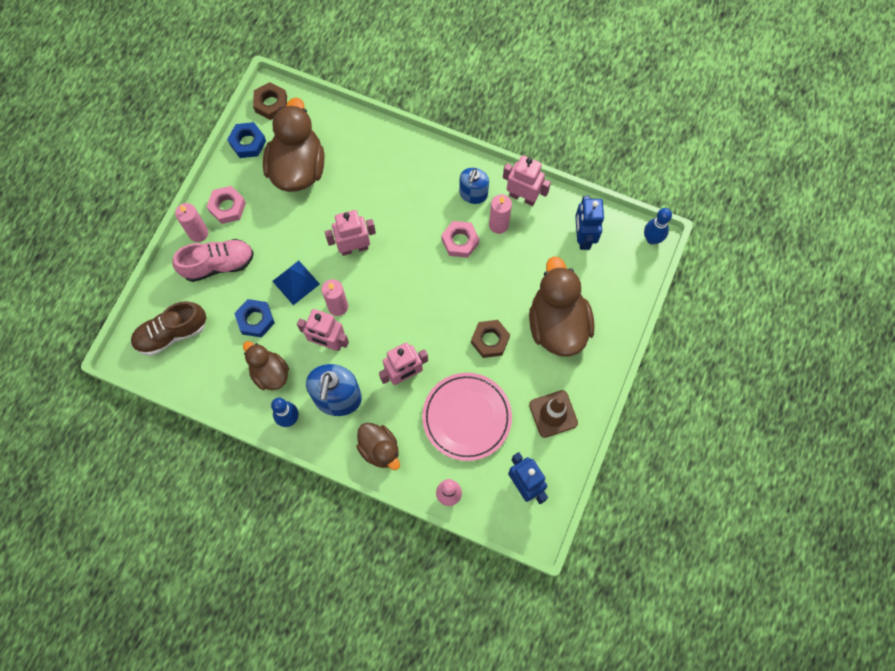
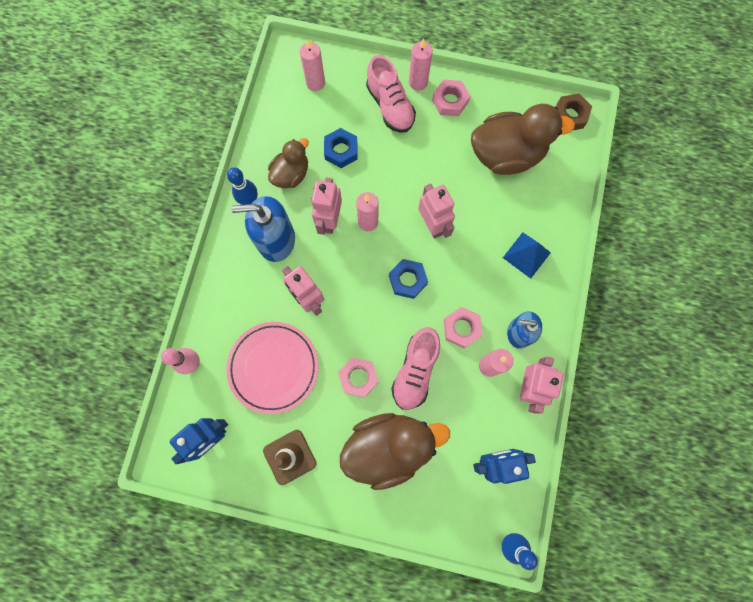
camera: 80 degrees right, 5 degrees up
brown shoe [131,301,206,356] -> pink candle [300,39,325,91]
blue nut [227,122,266,158] -> blue nut moved to [389,259,428,299]
blue pyramid [272,261,320,305] -> blue pyramid moved to [503,232,551,279]
brown duck [356,423,400,470] -> none
brown nut [471,320,510,358] -> pink nut [338,357,379,398]
none -> pink shoe [391,327,440,410]

